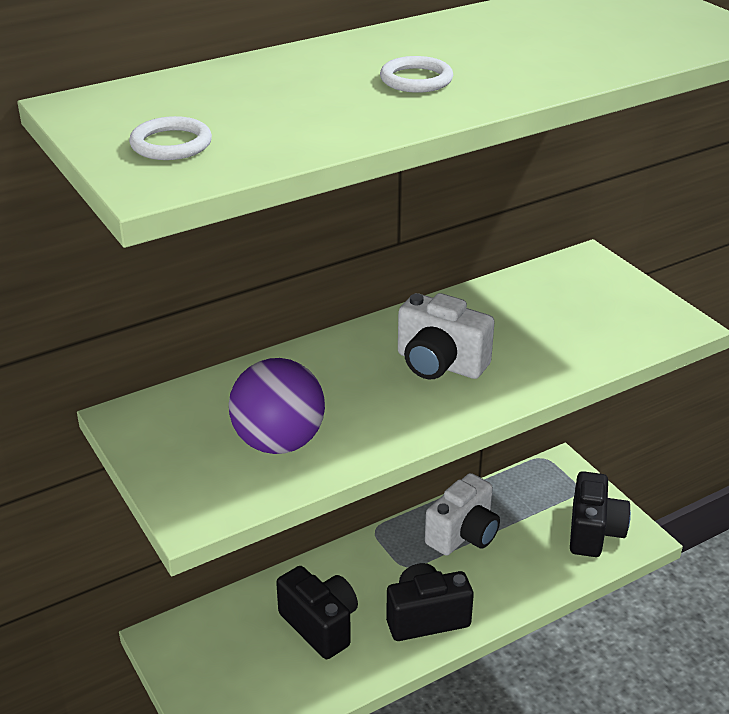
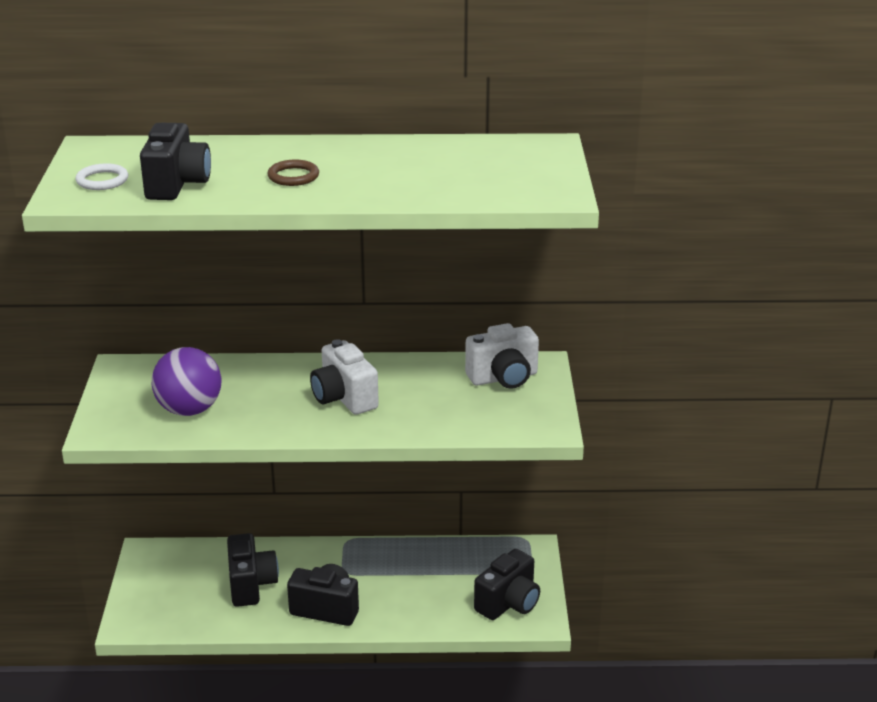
camera: 30 degrees right, 5 degrees down
white ring [380,56,453,93] -> brown ring [268,160,319,186]
white camera [425,473,500,556] -> white camera moved to [465,323,539,389]
none -> black camera [140,123,211,200]

